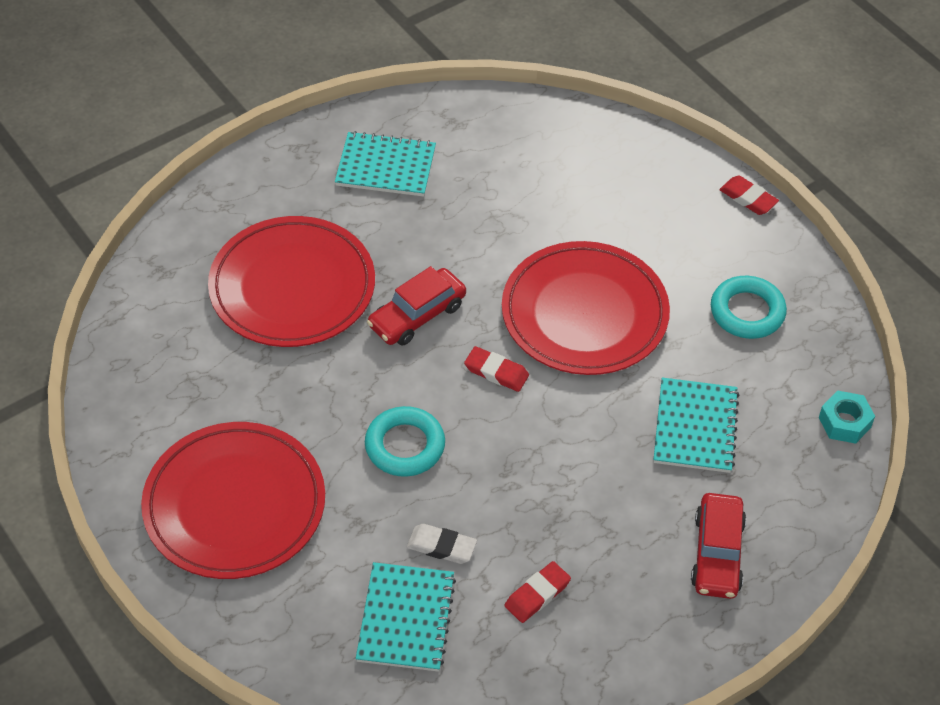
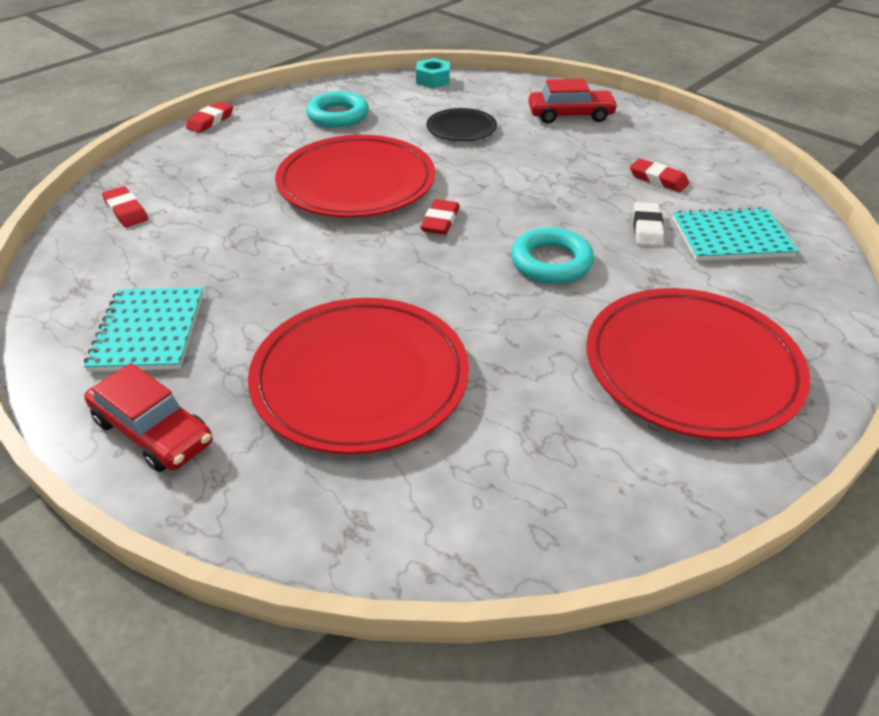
camera: 100 degrees left, 10 degrees down
red car [367,266,466,346] -> red car moved to [84,363,212,472]
turquoise notebook [654,378,740,473] -> black plate [426,108,497,141]
none -> red eraser [102,186,148,227]

